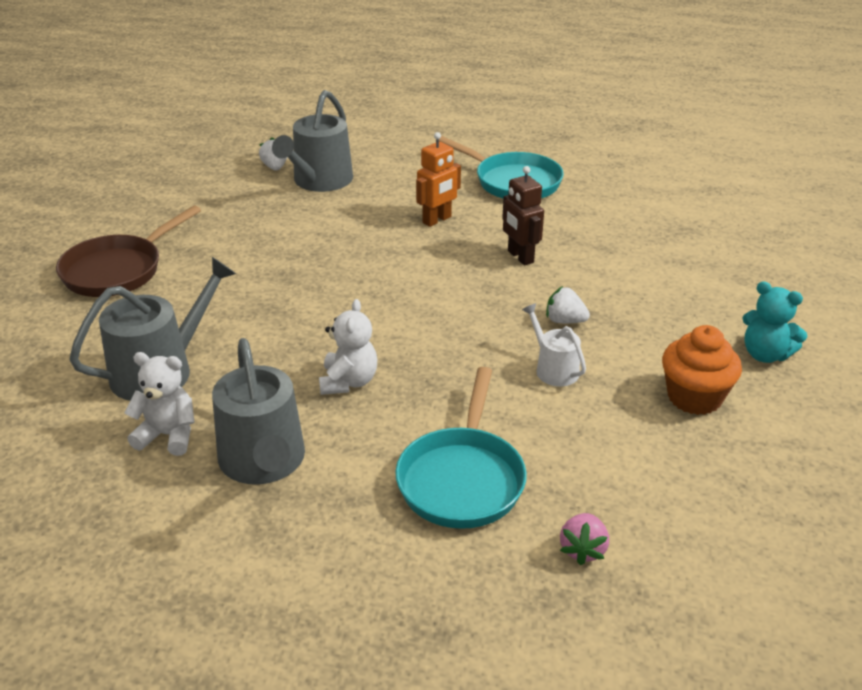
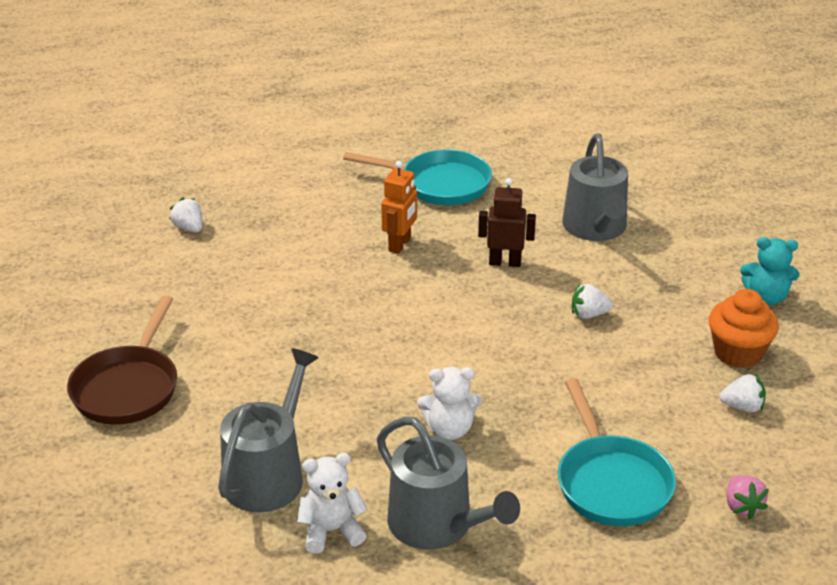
camera: 25 degrees left, 0 degrees up
grey watering can [272,90,353,192] -> grey watering can moved to [562,133,628,241]
white teddy bear [319,299,377,395] -> white teddy bear turned 105 degrees clockwise [417,367,482,440]
brown robot [502,166,544,265] -> brown robot turned 150 degrees clockwise [478,178,536,267]
white watering can [522,303,586,386] -> none
none -> white strawberry [719,374,766,412]

